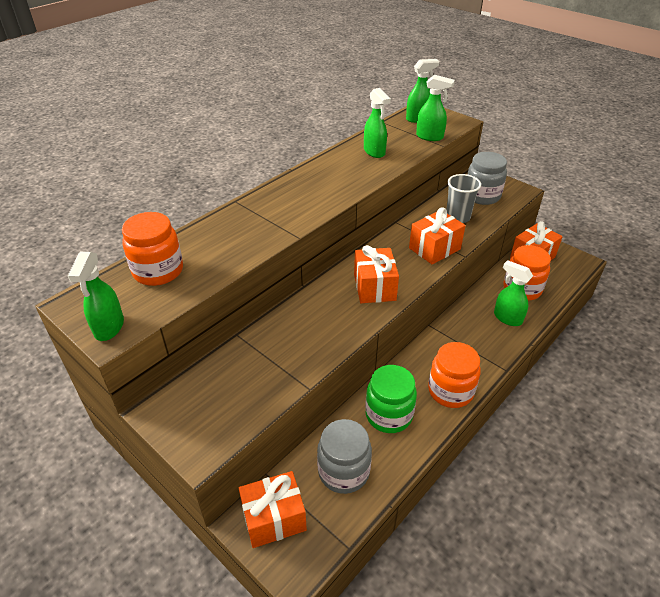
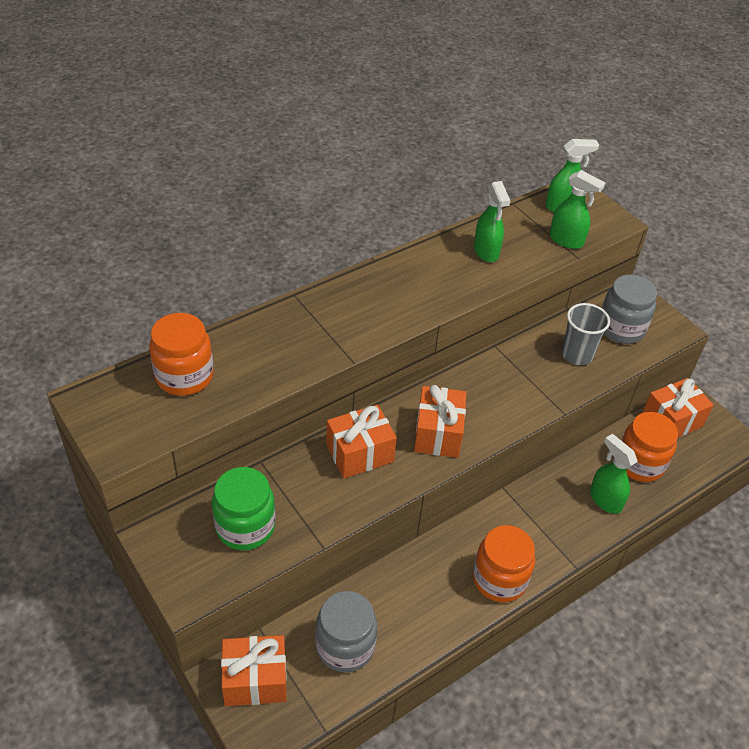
camera: 10 degrees right, 5 degrees up
green spray bottle [68,252,124,341] -> none
green jar [365,365,417,433] -> green jar moved to [212,467,275,550]
orange gift [409,207,466,265] -> orange gift moved to [326,404,397,478]

